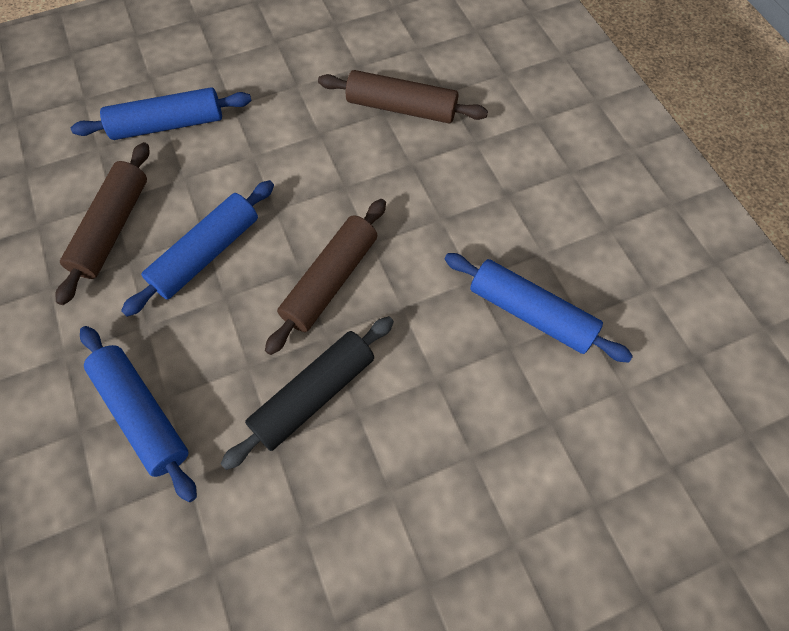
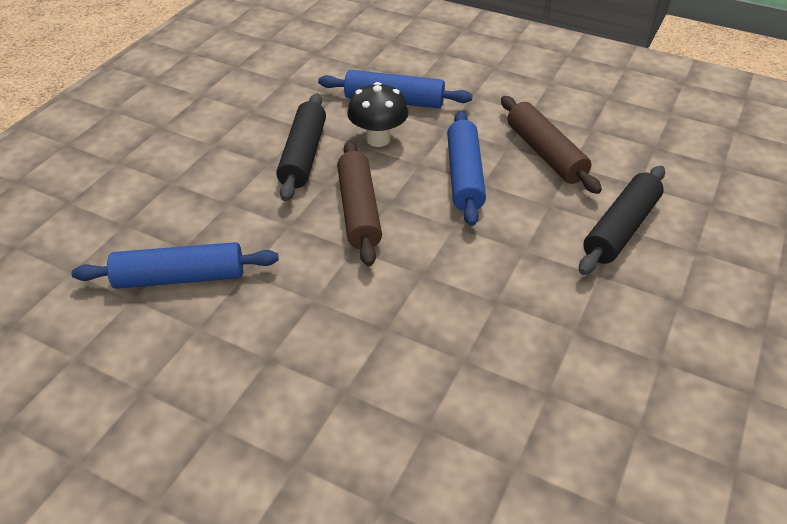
camera: 140 degrees right, 20 degrees down
blue rolling pin [71,87,251,140] -> black rolling pin [579,166,665,275]
brown rolling pin [318,70,488,124] -> none
none -> black mushroom [347,82,408,147]

